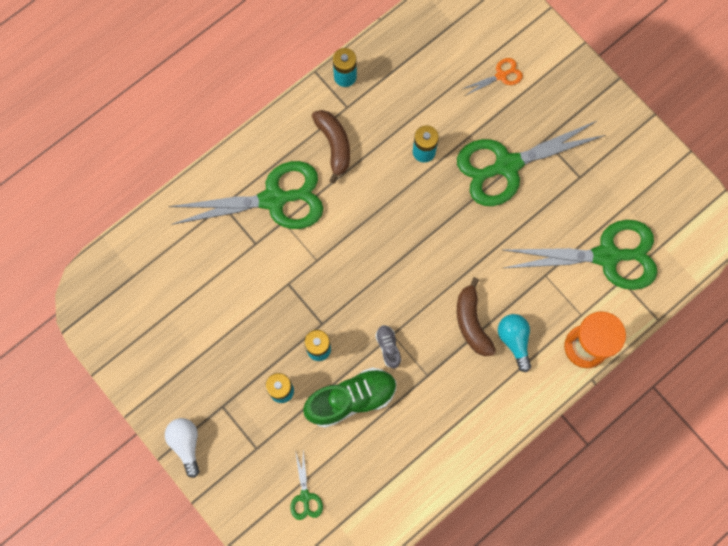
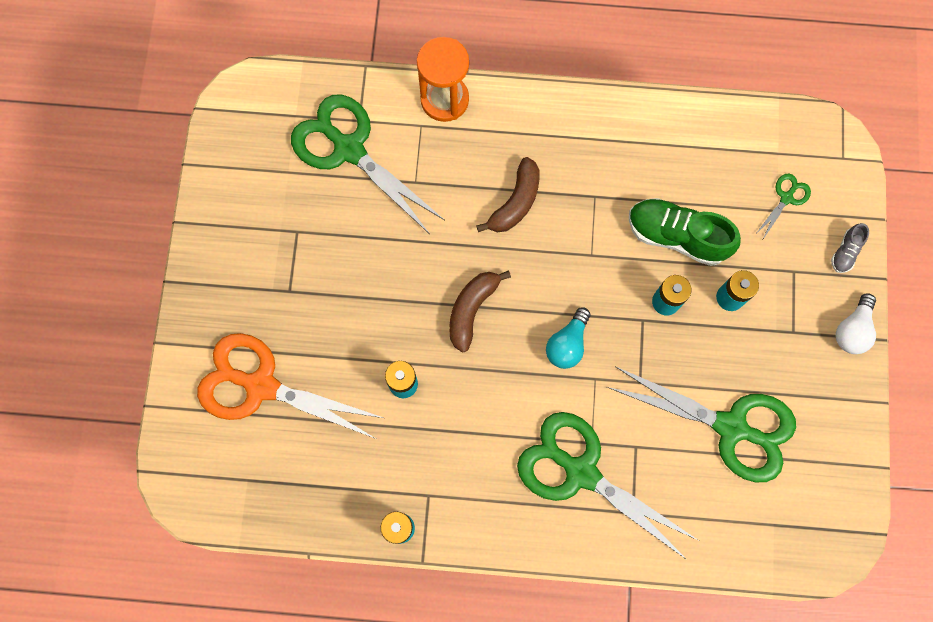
camera: 135 degrees left, 0 degrees up
brown banana [312,110,350,183] -> brown banana moved to [449,271,511,353]
grey shoe [375,325,401,368] -> grey shoe moved to [831,223,869,273]
green scissors [457,120,606,206] -> green scissors moved to [607,366,796,482]
orange scissors [463,58,523,96] -> orange scissors [197,333,383,439], size x2.34
turquoise light bulb [498,314,531,372] -> turquoise light bulb moved to [546,307,590,369]

